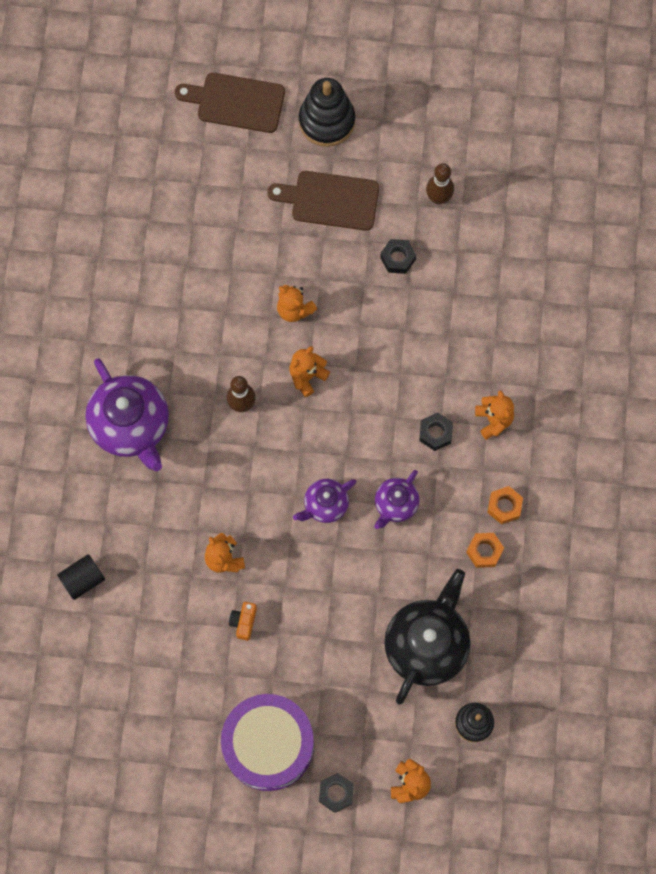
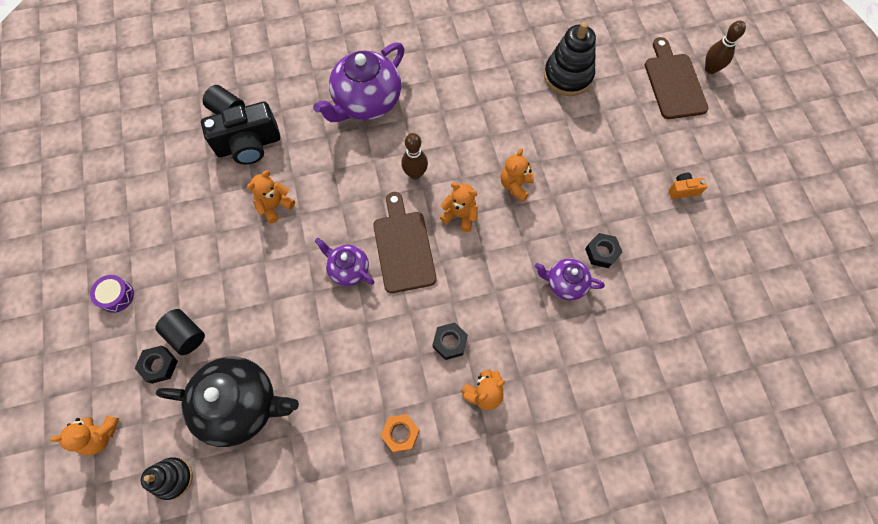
camera: 70 degrees right, 5 degrees down
purple drum [221,694,314,791] -> purple drum [90,275,134,313], size x0.41
orange camera [229,602,257,641] -> orange camera moved to [669,173,707,199]
brown cutting board [268,171,379,231] -> brown cutting board moved to [373,192,436,293]
black stacking toy [299,78,355,147] -> black stacking toy moved to [544,22,596,96]
black nut [319,773,354,813] -> black nut moved to [135,346,178,384]
purple teapot [374,470,419,529] -> purple teapot moved to [535,258,605,301]
brown bowling pin [426,163,454,205] -> brown bowling pin moved to [705,20,746,74]
orange nut [466,533,504,568] -> none
none -> black cylinder [155,309,205,355]
none -> black camera [201,102,280,165]

